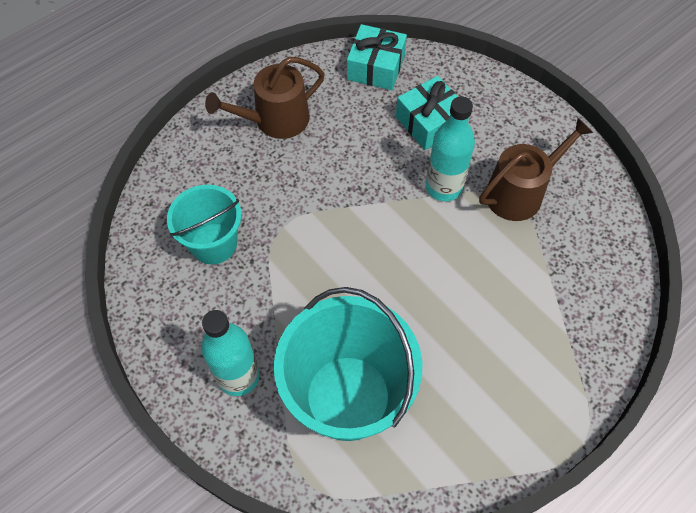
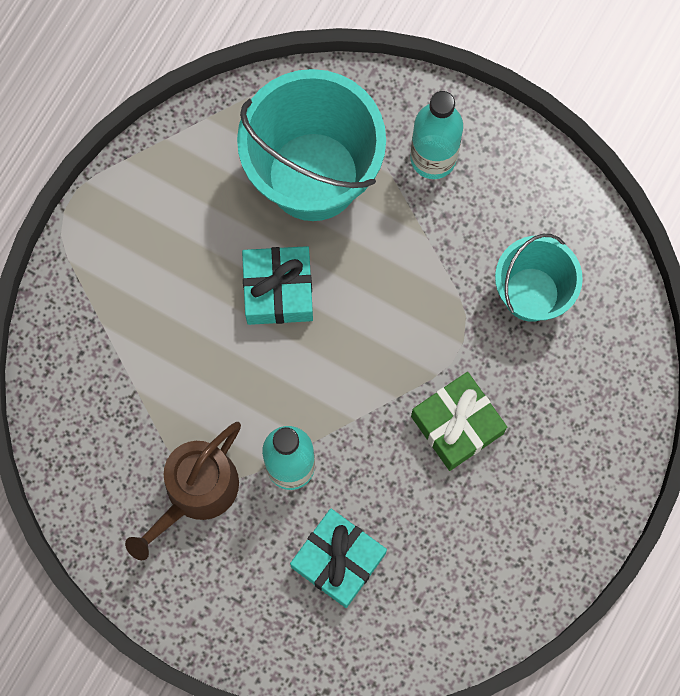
camera: 160 degrees right, 15 degrees up
brown watering can [205,57,325,139] -> none
turquoise gift [347,24,407,90] -> turquoise gift moved to [242,246,313,325]
none -> green gift [411,372,507,471]

